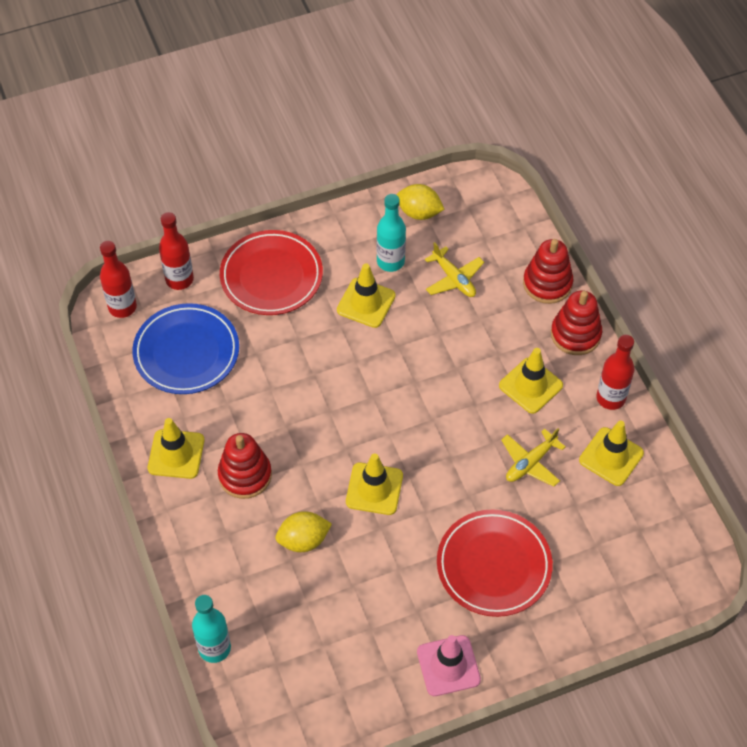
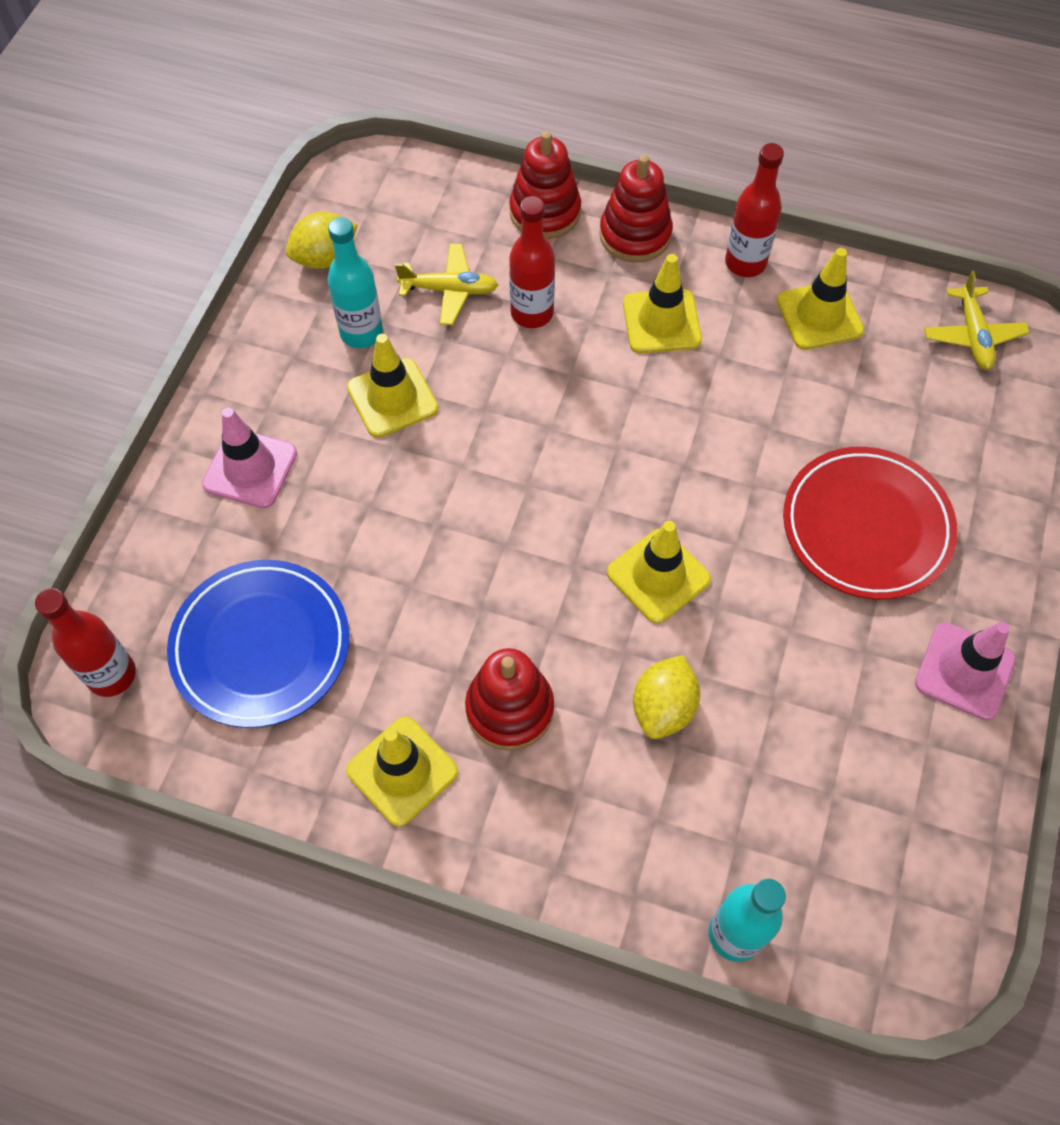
camera: 50 degrees left, 5 degrees up
red bottle [159,212,194,290] -> red bottle moved to [509,196,555,328]
red plate [220,230,323,315] -> pink traffic cone [202,408,297,509]
yellow plane [501,428,565,487] -> yellow plane moved to [924,271,1030,370]

